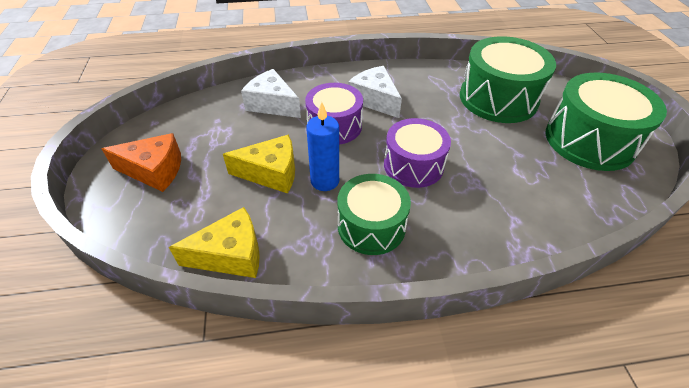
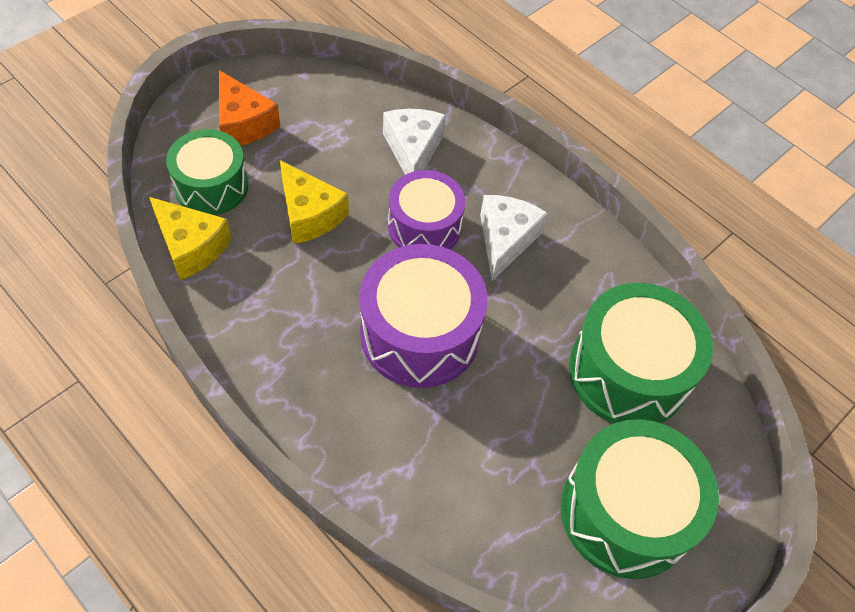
camera: 50 degrees right, 10 degrees up
blue candle [306,102,339,191] -> none
green drum [338,174,411,255] -> green drum moved to [166,129,249,215]
purple drum [384,118,451,188] -> purple drum [360,244,487,388], size x1.51

